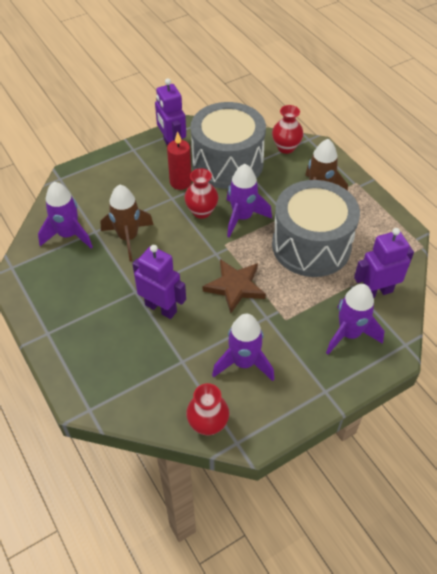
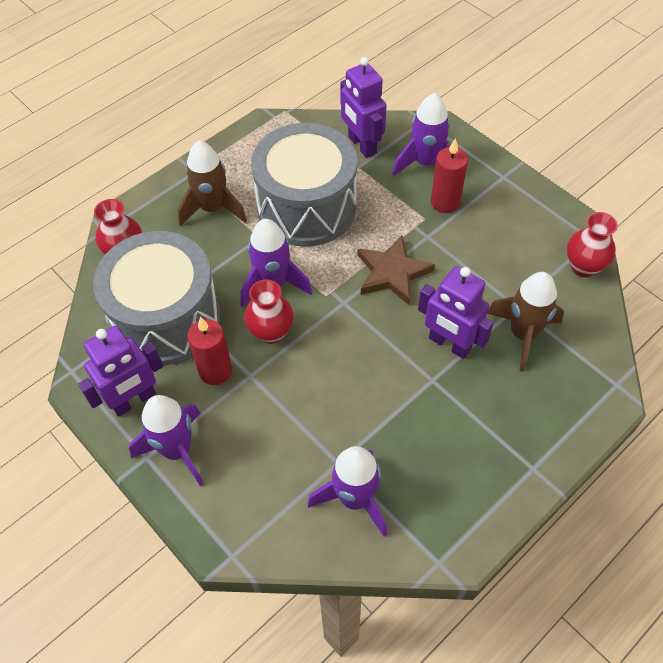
camera: 100 degrees left, 5 degrees up
brown rocket [101,185,154,261] -> brown rocket moved to [487,272,564,372]
purple robot [132,245,186,319] -> purple robot turned 75 degrees counterclockwise [418,266,494,359]
purple rocket [212,314,274,381] -> purple rocket moved to [129,395,204,486]
none -> red candle [431,138,468,213]

